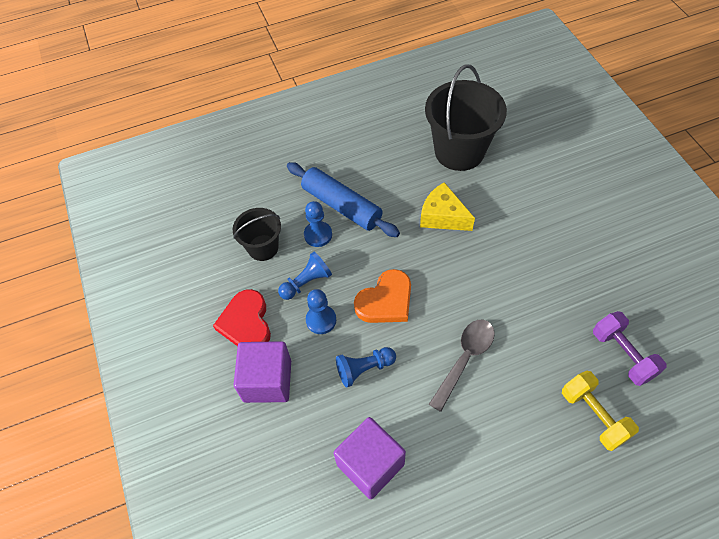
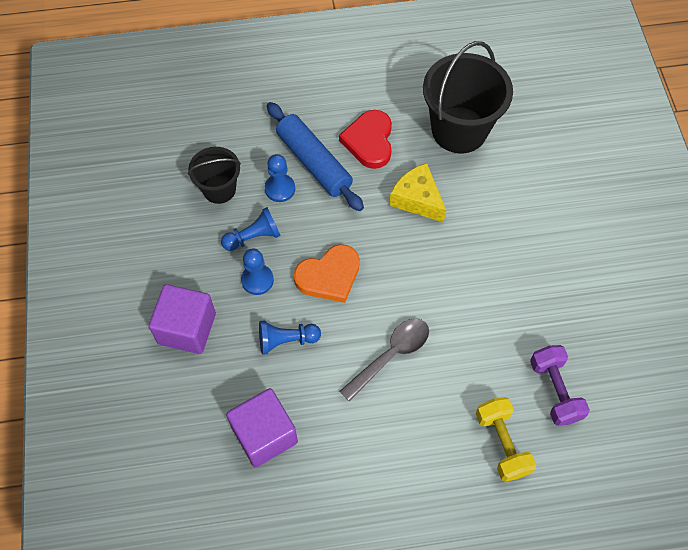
camera: 10 degrees right, 5 degrees up
red heart [213,289,271,346] -> red heart moved to [339,110,392,169]

